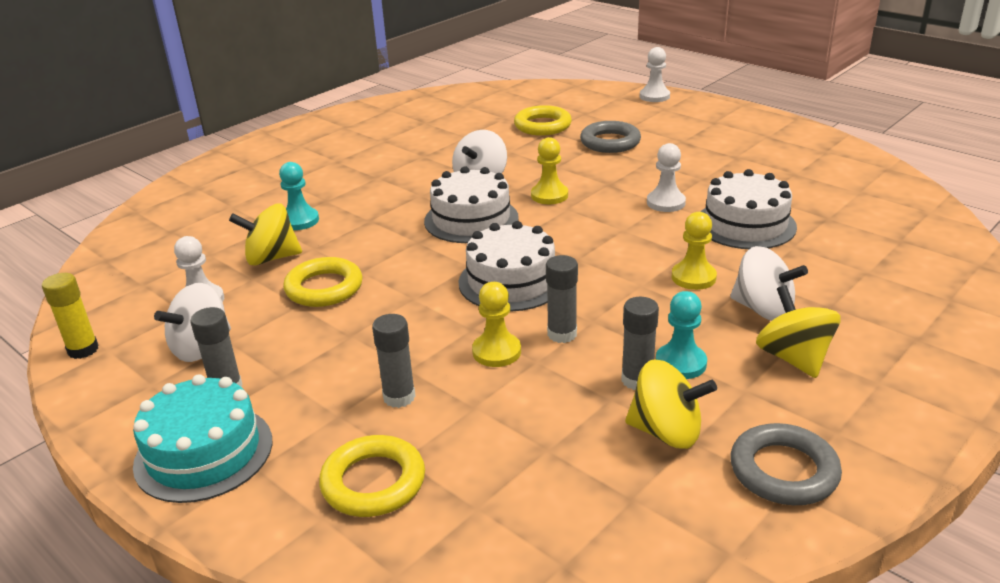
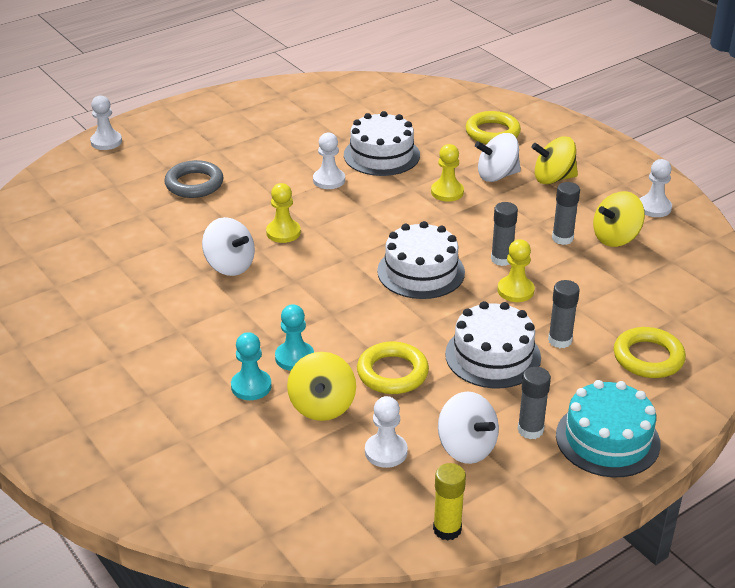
camera: 80 degrees left, 5 degrees up
white cake [424,166,519,243] -> white cake moved to [445,301,541,388]
yellow ring [514,105,572,136] -> yellow ring moved to [465,111,521,144]
yellow spinning top [625,360,717,449] -> yellow spinning top turned 150 degrees counterclockwise [593,191,645,247]
turquoise pawn [656,291,707,379] -> turquoise pawn moved to [275,304,314,371]
white spinning top [730,246,808,321] -> white spinning top turned 150 degrees counterclockwise [475,133,521,182]
grey ring [730,423,842,505] -> white pawn [640,159,672,217]

